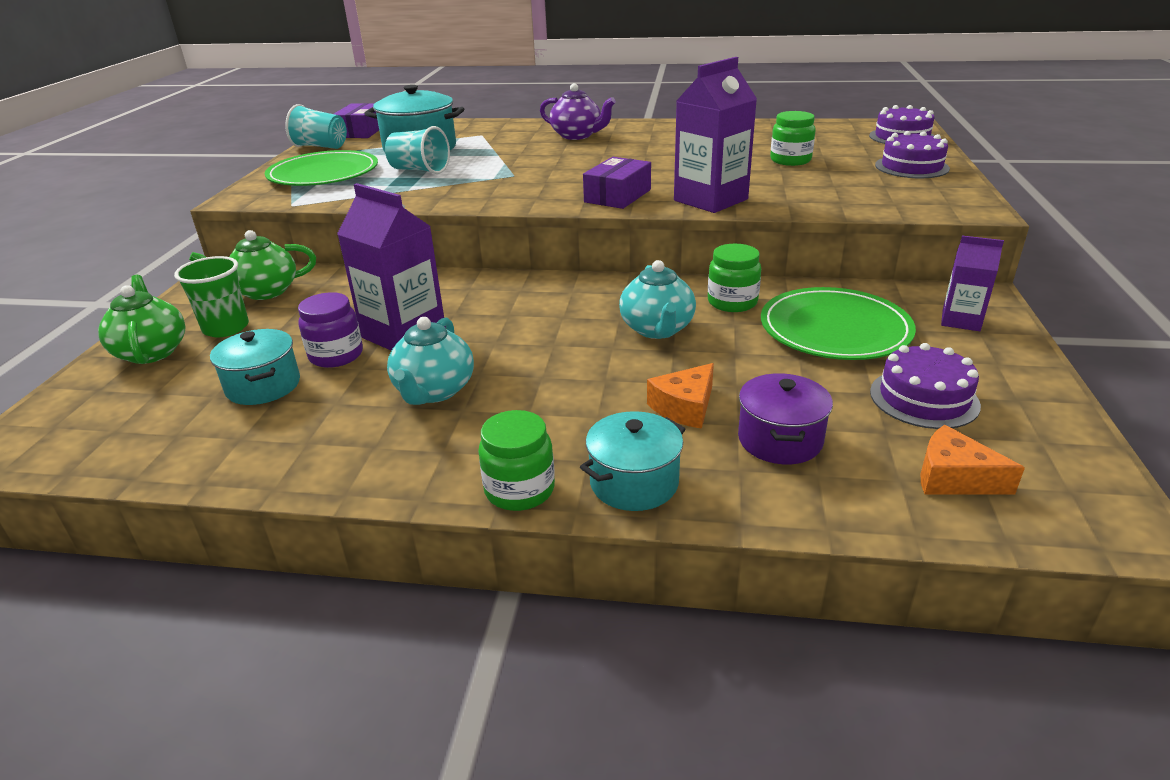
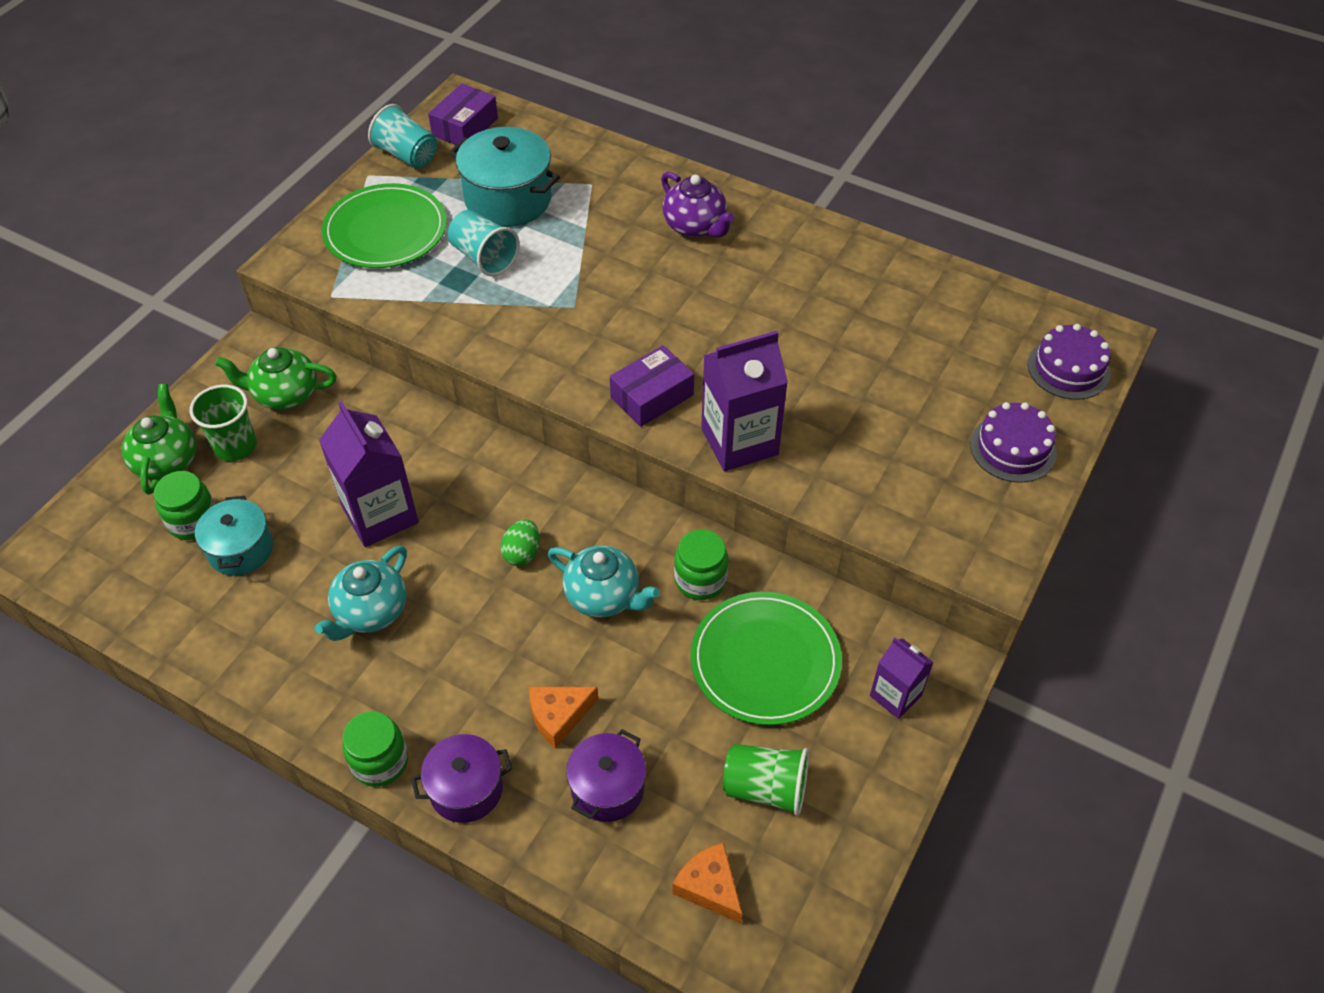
camera: 20 degrees right, 20 degrees up
purple jar [298,292,363,368] -> none
turquoise pot [580,411,686,511] -> purple pot [411,734,512,823]
turquoise teapot [619,260,696,339] -> turquoise teapot turned 75 degrees counterclockwise [548,545,660,618]
green jar [770,111,816,166] -> green jar moved to [154,471,215,540]
purple cake [870,343,981,429] -> green cup [723,744,809,816]
none -> green egg [500,519,540,566]

